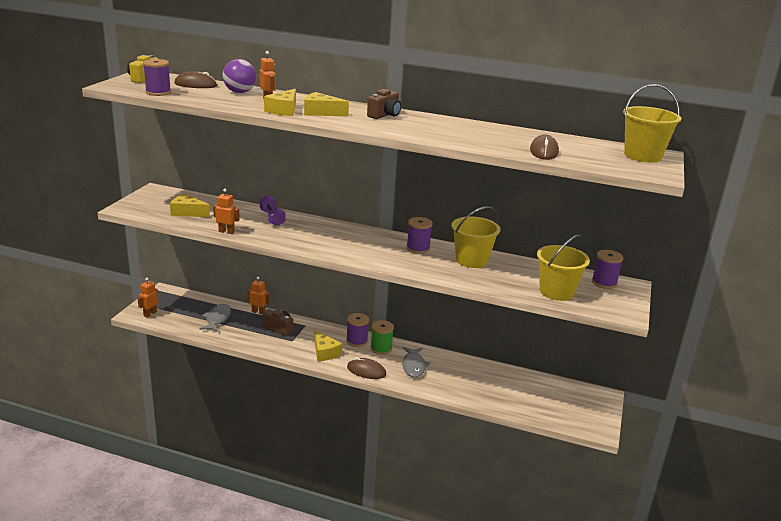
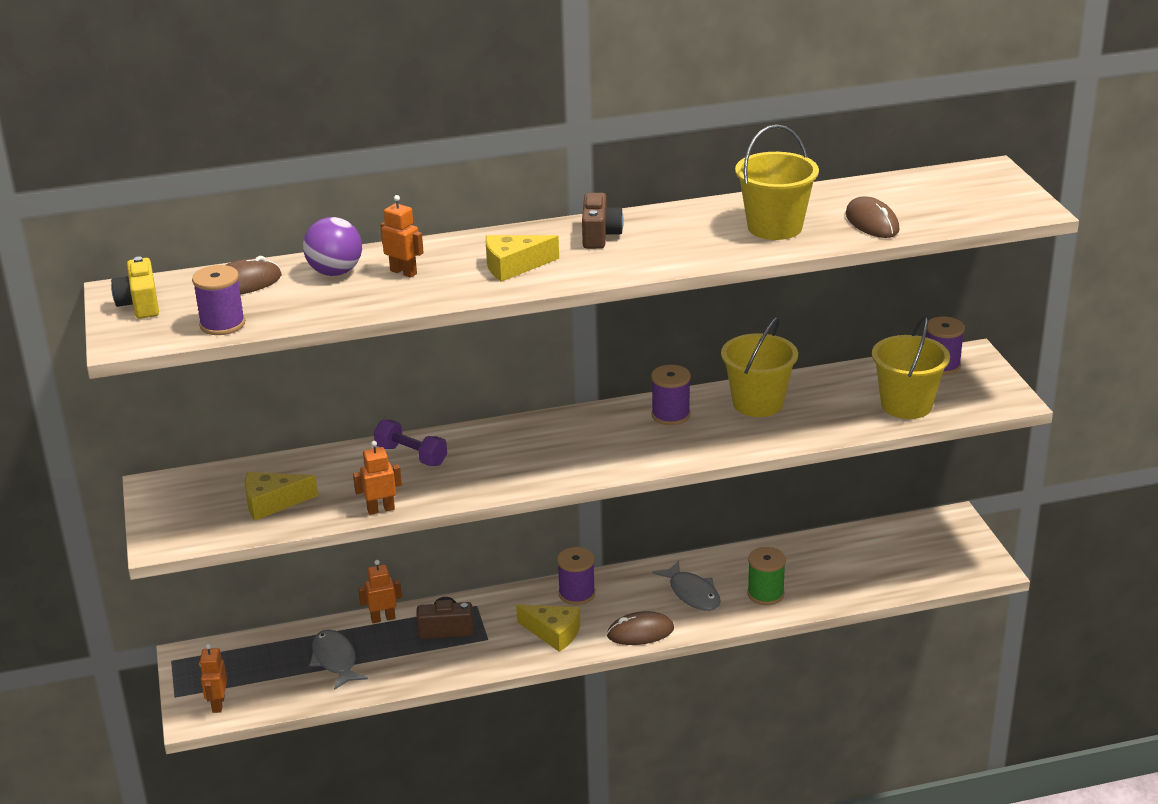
camera: 30 degrees left, 5 degrees up
yellow cheese [264,89,296,116] -> none
green spool [370,320,394,355] -> green spool moved to [747,547,786,605]
yellow bucket [623,84,681,162] -> yellow bucket moved to [735,124,819,240]

